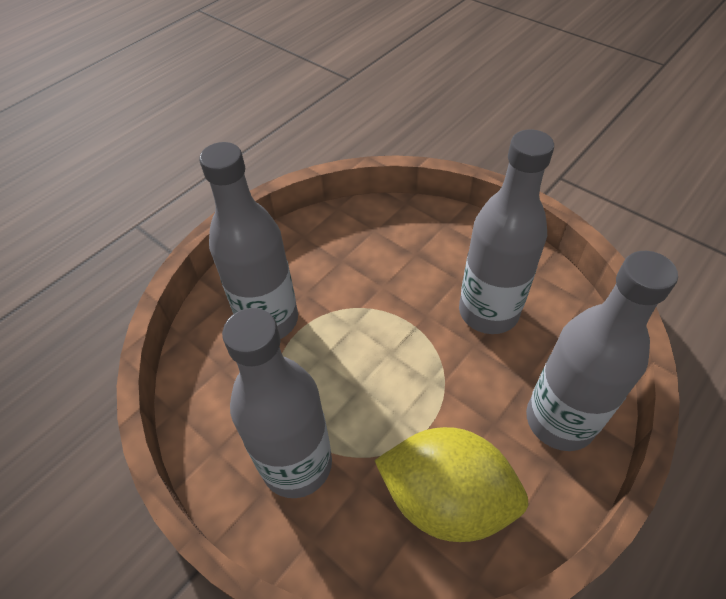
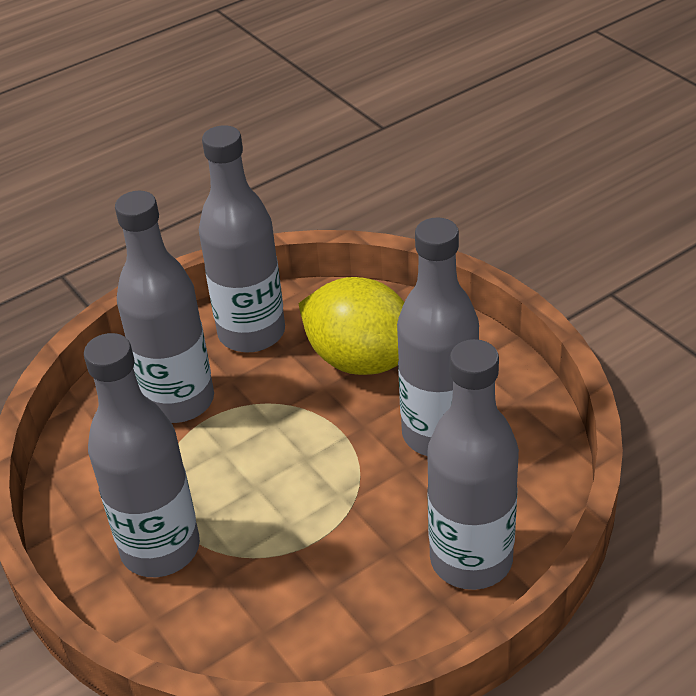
camera: 15 degrees right, 10 degrees down
yellow lemon [374,427,529,542] -> yellow lemon moved to [298,277,404,375]
none -> grey bottle [199,125,285,352]

